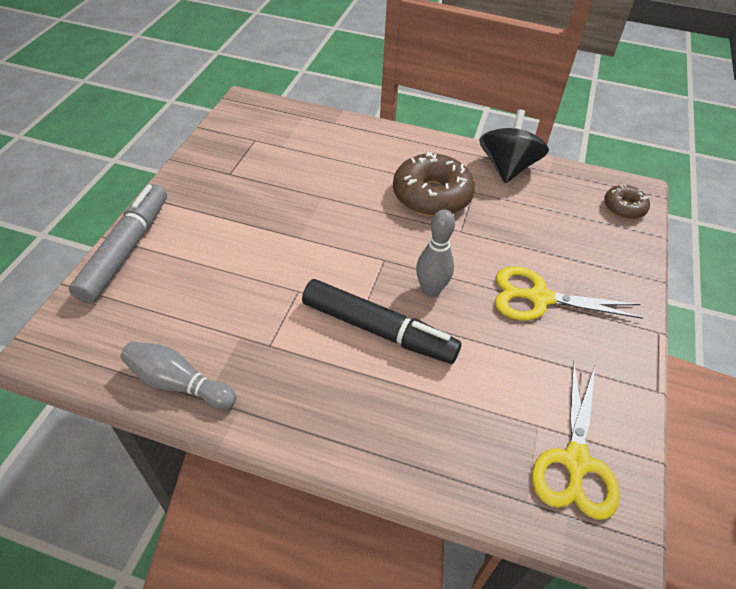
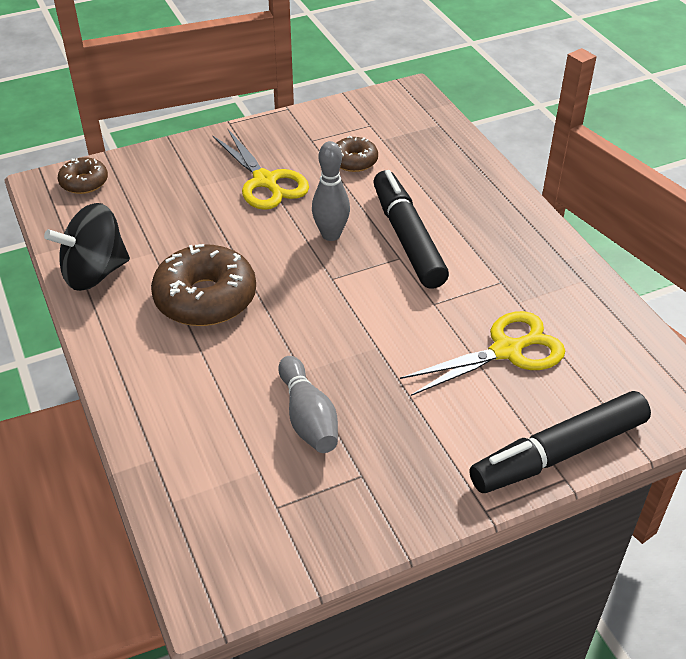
camera: 130 degrees left, 5 degrees down
grey marker [69,184,167,304] -> black marker [470,391,651,493]
grey bowling pin [120,342,237,409] -> grey bowling pin moved to [278,356,338,453]
yellow scissors [532,361,620,520] -> yellow scissors moved to [400,311,565,396]
none -> brown donut [336,136,378,172]

